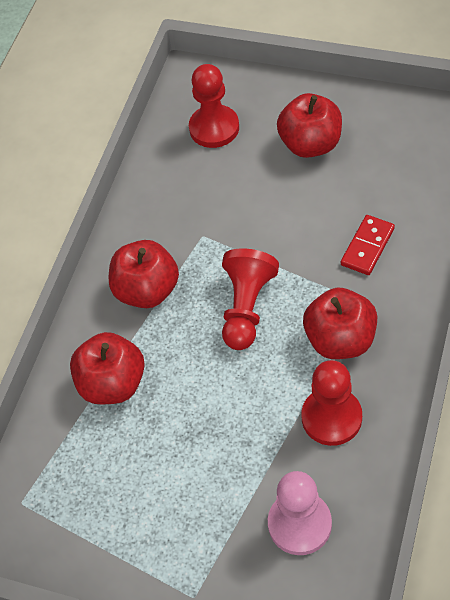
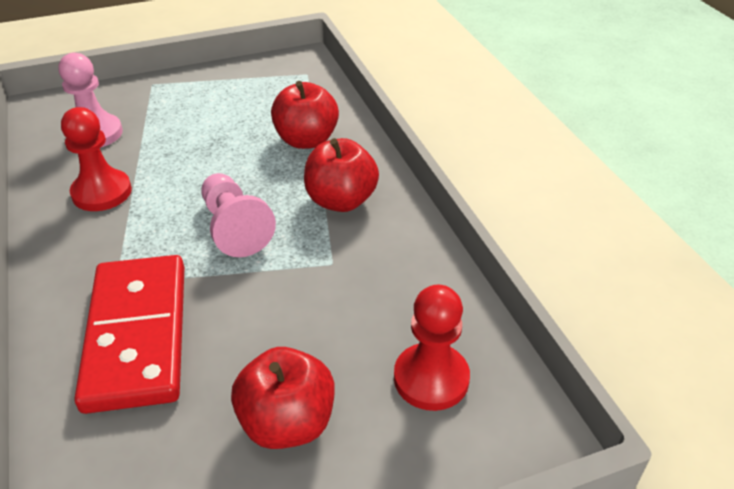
camera: 135 degrees right, 15 degrees down
red pawn [222,249,279,350] -> pink pawn [202,173,276,257]
red apple [303,288,377,359] -> none
red domino [341,215,395,275] -> red domino [74,255,185,414], size x2.19

